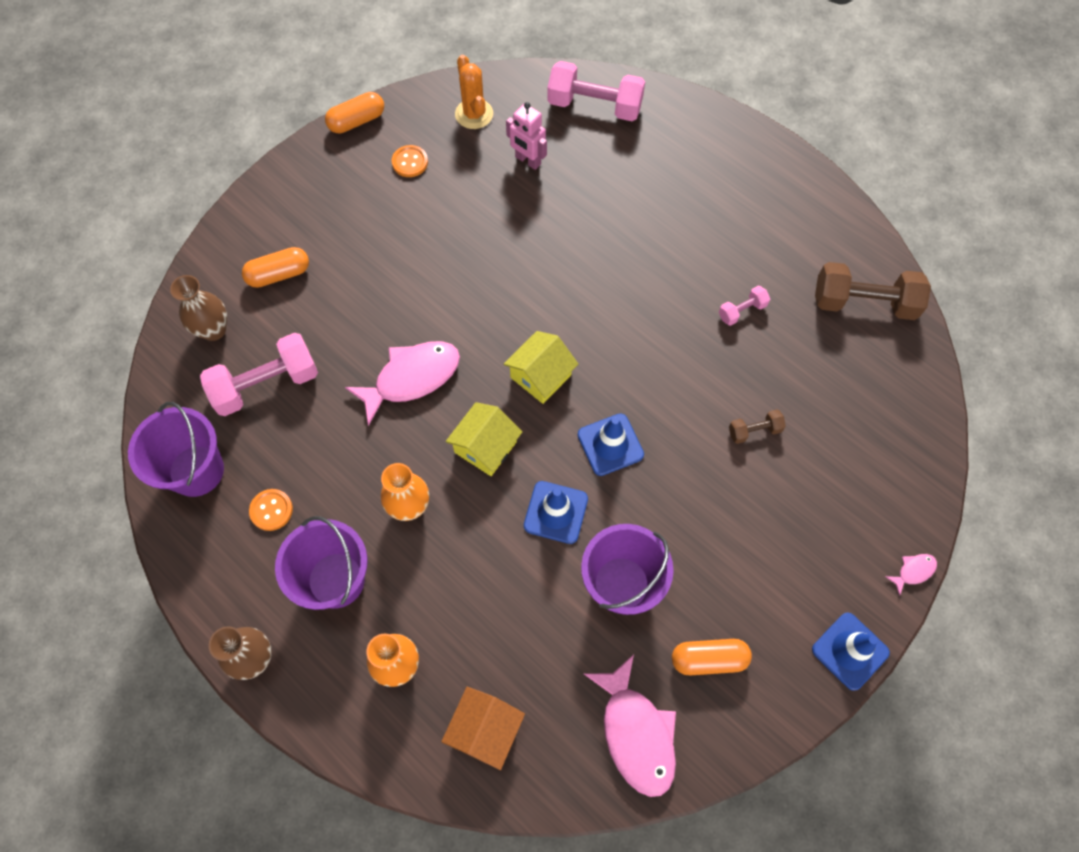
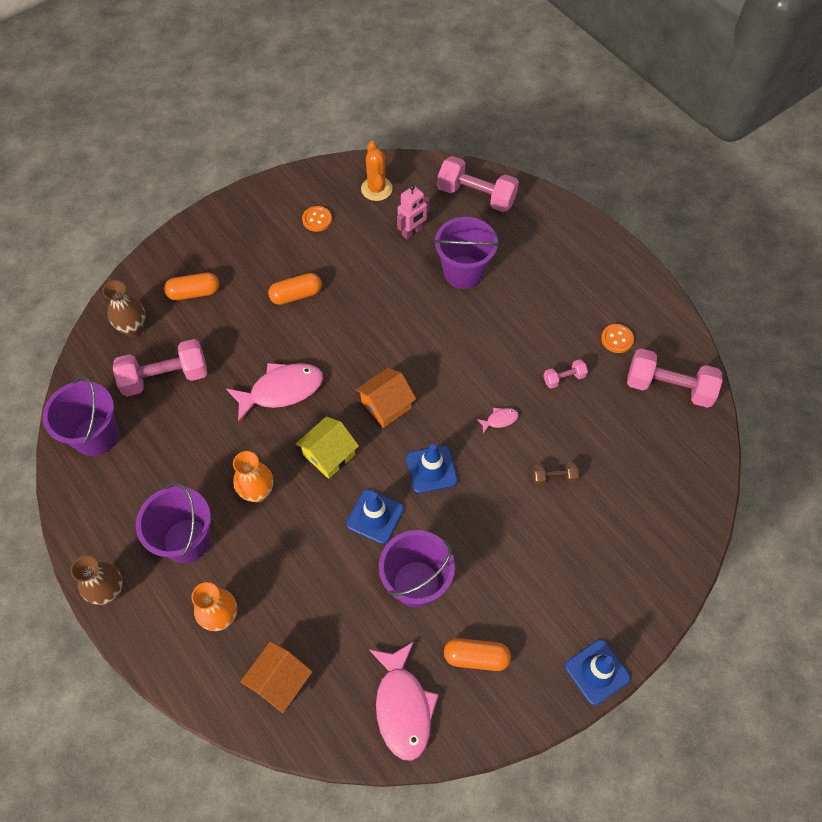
camera: 10 degrees right, 5 degrees down
orange button [249,489,293,531] -> orange button moved to [601,324,634,353]
orange capsule [325,92,384,133] -> orange capsule moved to [268,273,322,305]
yellow house [504,331,578,404] -> orange house [356,368,416,428]
pink robot [506,102,547,170] -> pink robot turned 90 degrees counterclockwise [397,185,430,239]
brown dumbbell [815,262,931,320] -> pink dumbbell [627,348,723,408]
pink fish [885,554,937,596] -> pink fish moved to [476,408,519,434]
none -> purple bucket [434,217,499,289]

